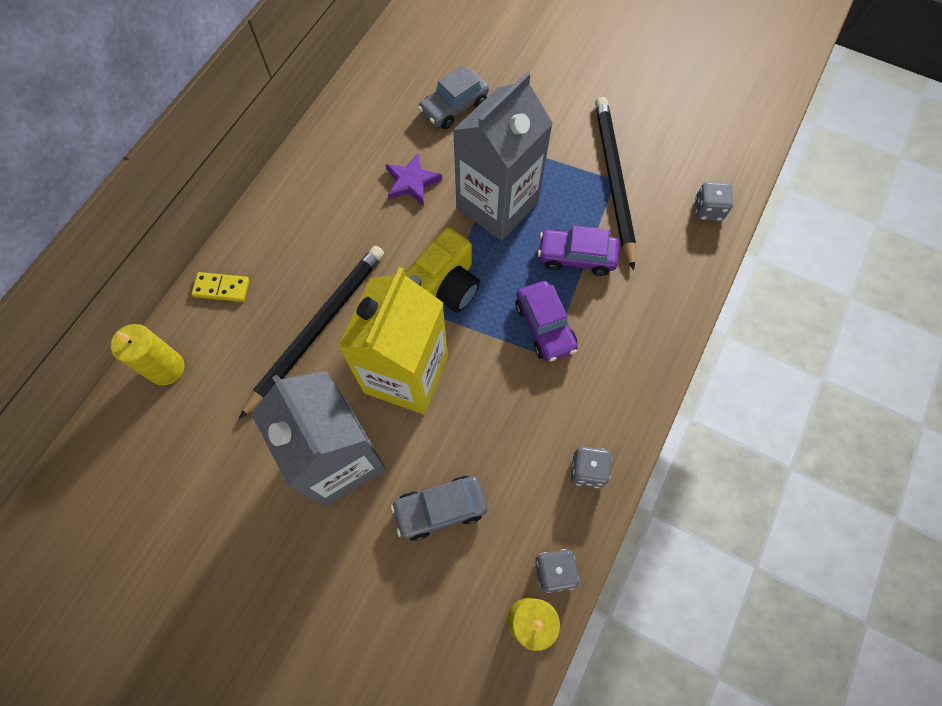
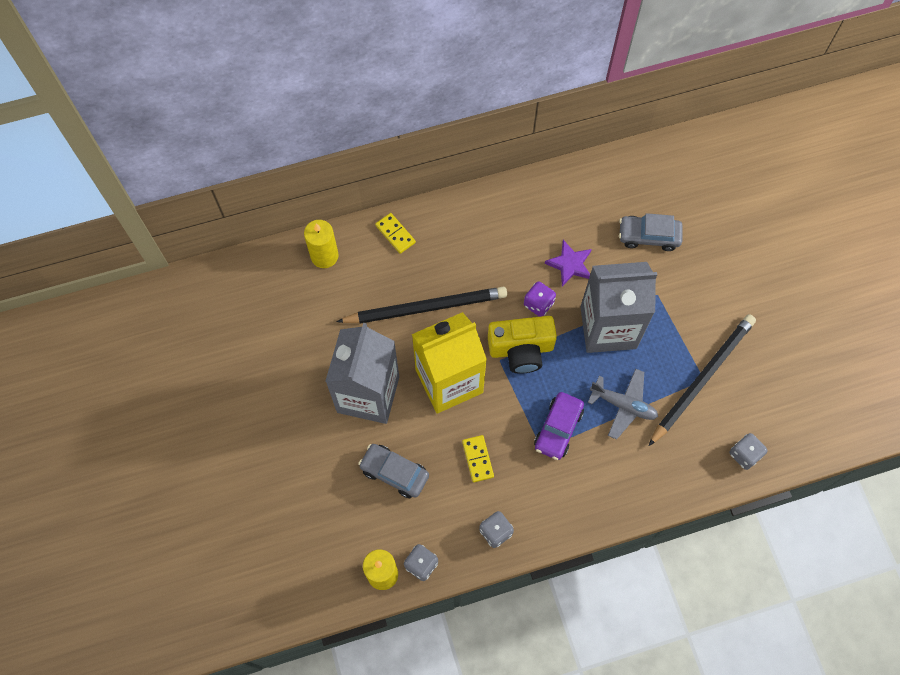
camera: 45 degrees right, 0 degrees up
purple car [538,226,619,276] -> grey plane [588,368,658,440]
none -> yellow domino [462,435,494,482]
none -> purple dice [524,281,556,317]

